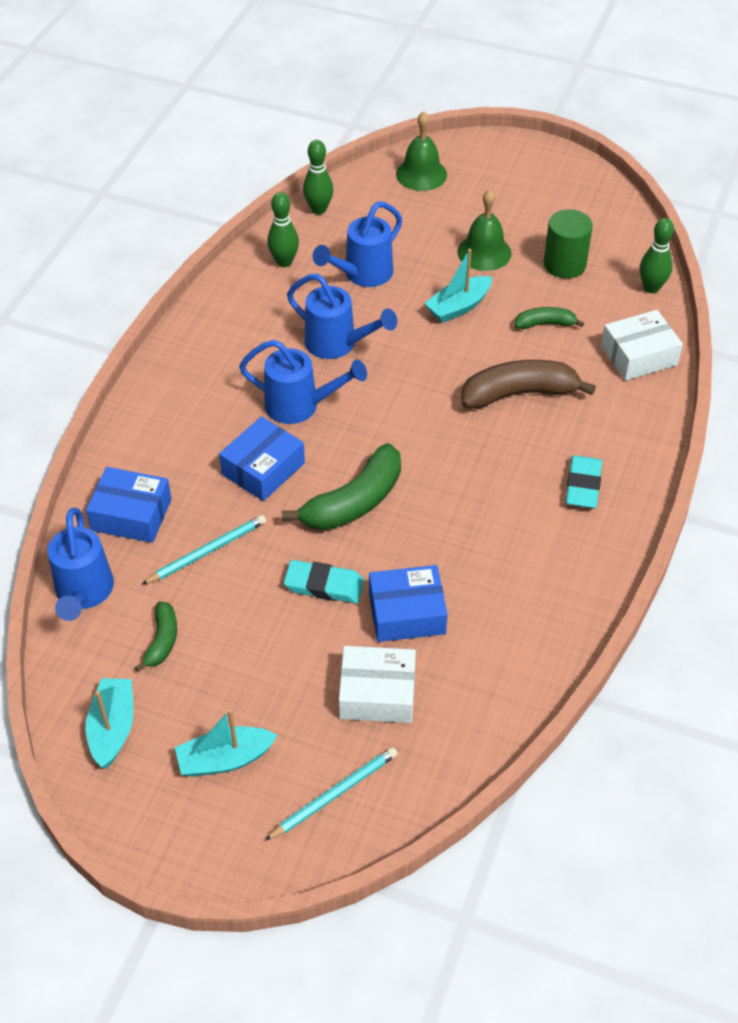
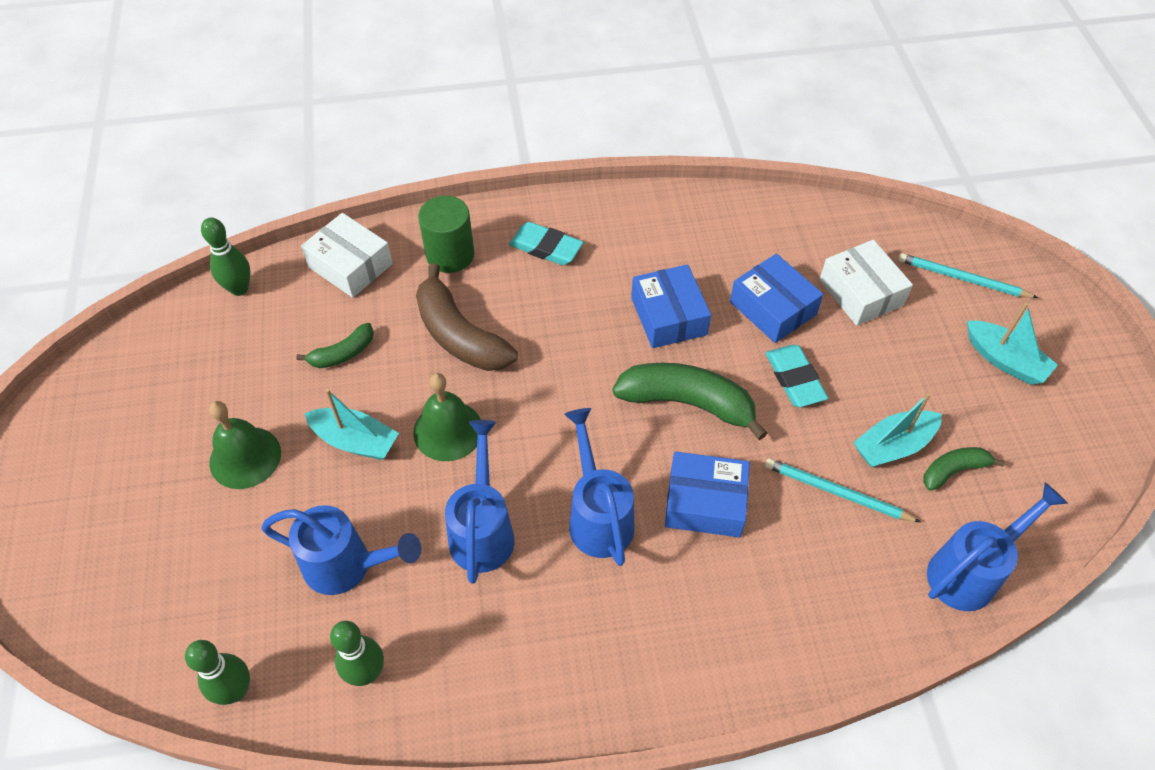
camera: 120 degrees left, 5 degrees up
turquoise boat [85,678,134,768] -> turquoise boat moved to [853,393,942,468]
blue box [86,467,172,543] -> blue box moved to [631,264,711,348]
green bell [396,111,447,191] -> green bell moved to [413,373,481,461]
green banana [515,307,584,329] -> green banana turned 90 degrees counterclockwise [296,323,374,368]
green cylinder [543,209,593,278] -> green cylinder moved to [418,196,474,273]
turquoise eraser [566,455,602,508] -> turquoise eraser turned 45 degrees clockwise [509,222,584,265]

